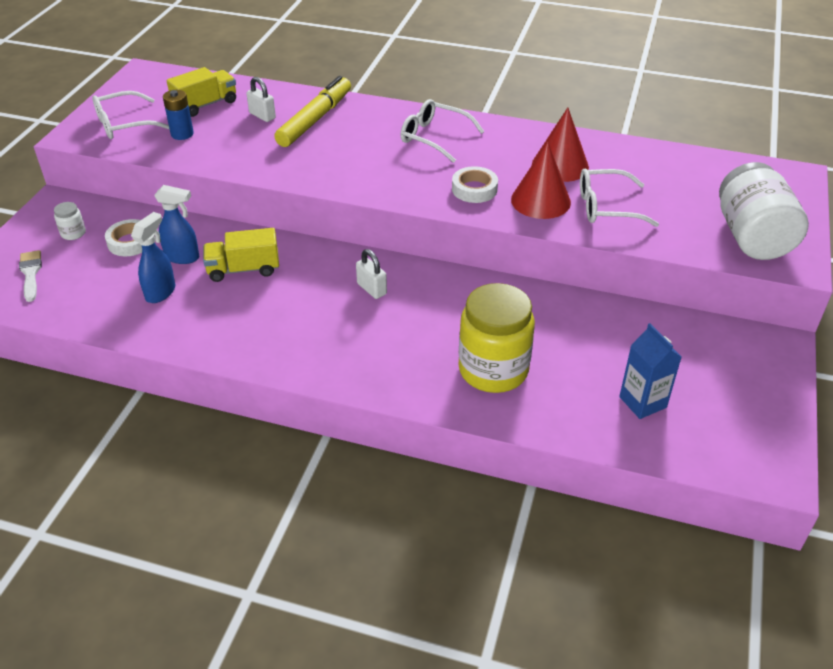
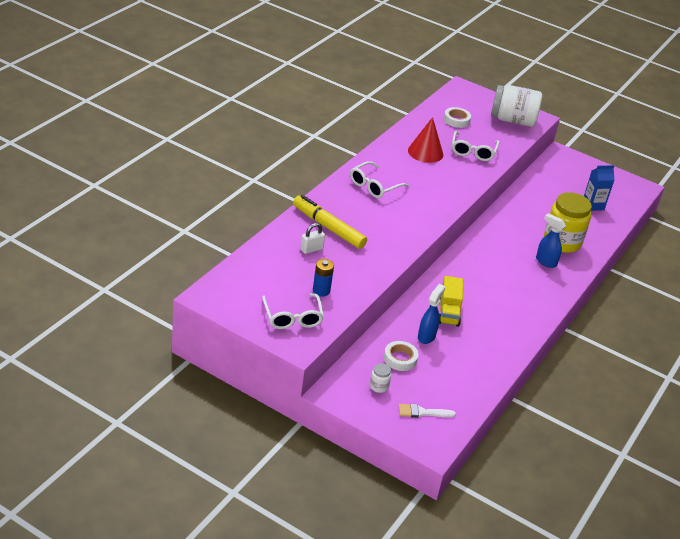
camera: 80 degrees left, 5 degrees down
blue spray bottle [131,212,175,303] -> blue spray bottle moved to [536,213,566,268]
yellow truck [167,67,236,117] -> none
white padlock [356,249,387,299] -> none
white tape [452,166,498,203] -> white tape moved to [444,107,471,128]
red cone [511,141,571,219] -> none

